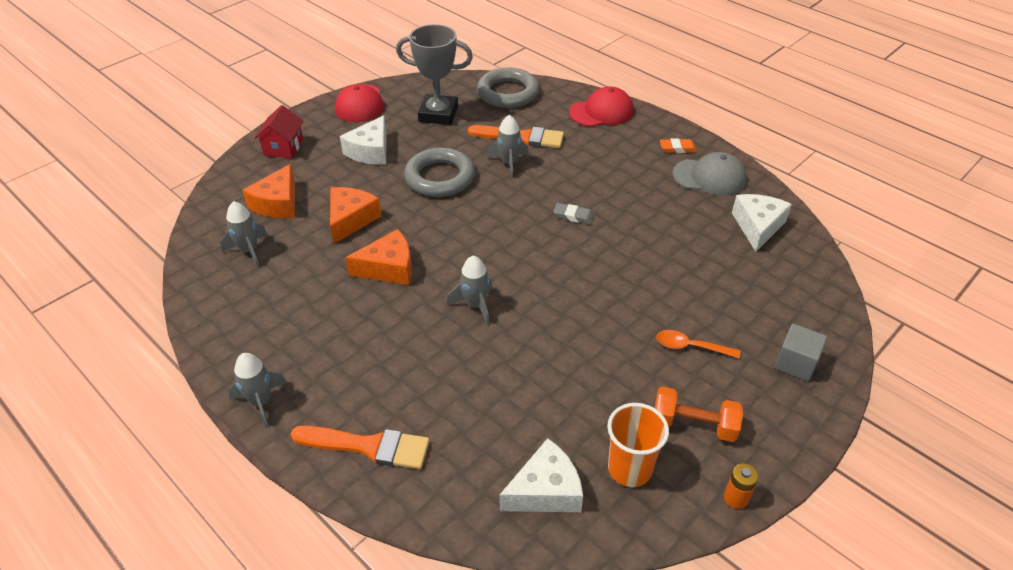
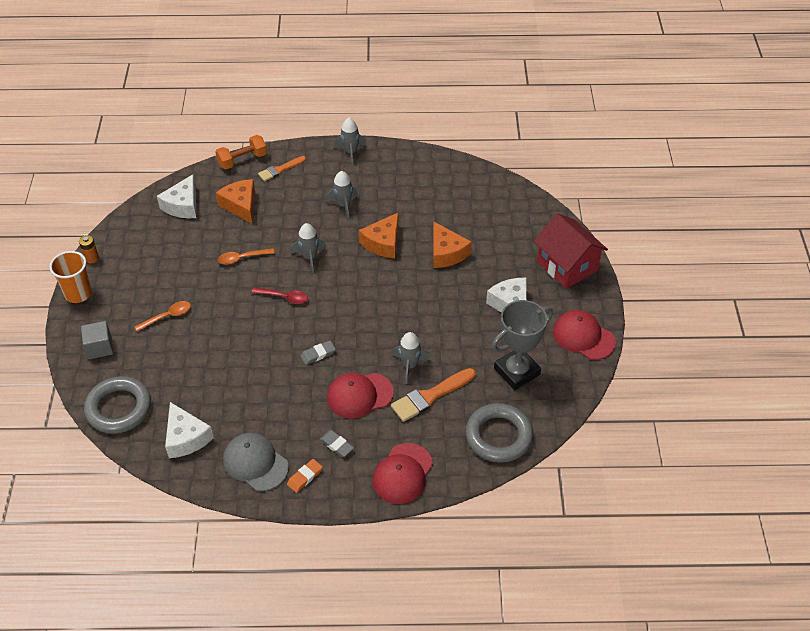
camera: 135 degrees right, 5 degrees up
grey rocket [220,201,268,268] -> grey rocket moved to [325,171,358,219]
orange cheese [242,164,295,218] -> orange cheese moved to [216,179,255,224]
red house [254,105,304,159] -> red house [534,213,608,289], size x1.59
orange brush [291,426,430,469] -> orange brush [258,156,306,181], size x0.65
grey ring [404,148,475,197] -> grey ring moved to [84,376,151,434]
orange cup [607,403,669,487] -> orange cup moved to [49,251,92,303]
orange dumbbell [654,387,743,442] -> orange dumbbell moved to [215,135,267,169]
grey cap [672,152,747,196] -> grey cap turned 75 degrees clockwise [223,433,289,491]
none -> orange spoon [218,248,275,265]
none -> red spoon [252,287,308,304]
none -> grey eraser [319,430,354,457]
none -> red cap [327,373,394,419]

